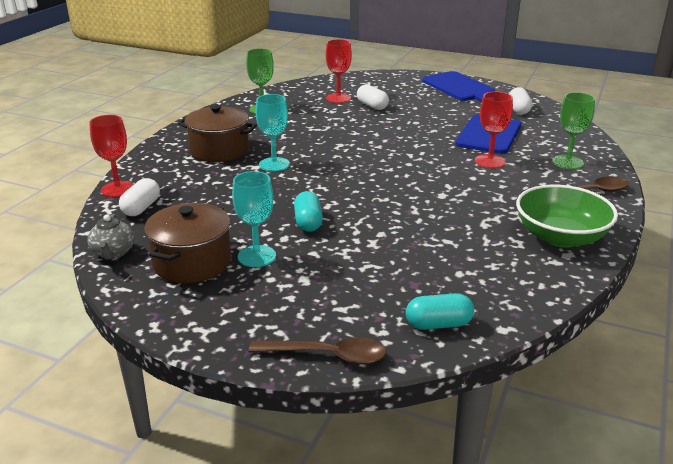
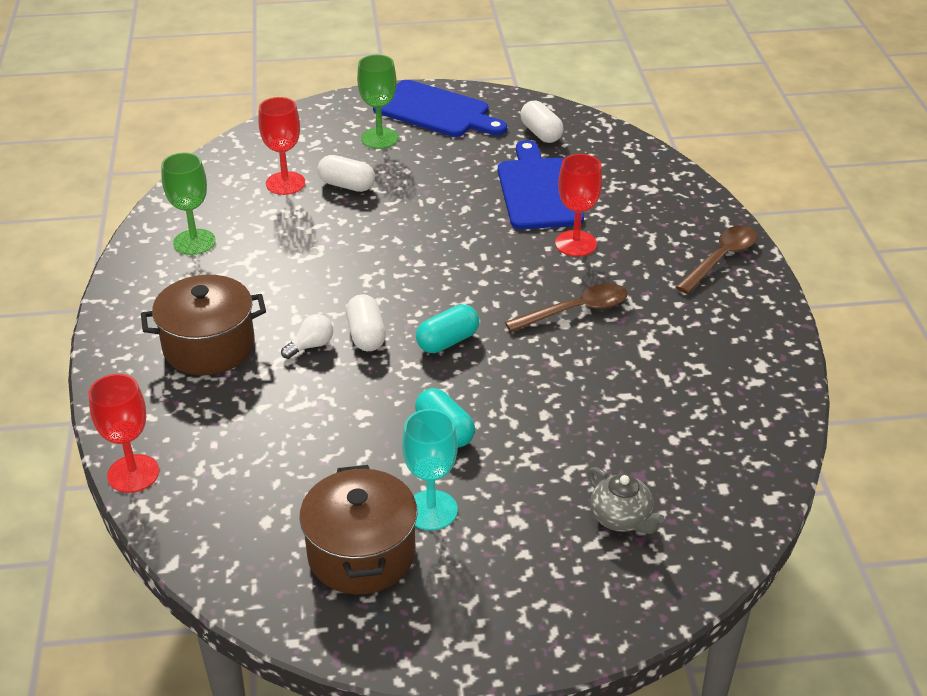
camera: 30 degrees left, 10 degrees up
grey teapot [87,214,134,260] -> grey teapot moved to [588,467,664,534]
white capsule [119,178,160,216] -> white capsule moved to [346,294,386,351]
brown spoon [249,337,387,364] -> brown spoon moved to [505,283,627,332]
turquoise goblet [256,94,290,171] -> white light bulb [281,314,333,359]
turquoise capsule [406,293,474,330] -> turquoise capsule moved to [416,304,479,353]
green bowl [516,185,618,248] -> none
green goblet [552,92,595,169] -> green goblet moved to [357,55,399,149]

